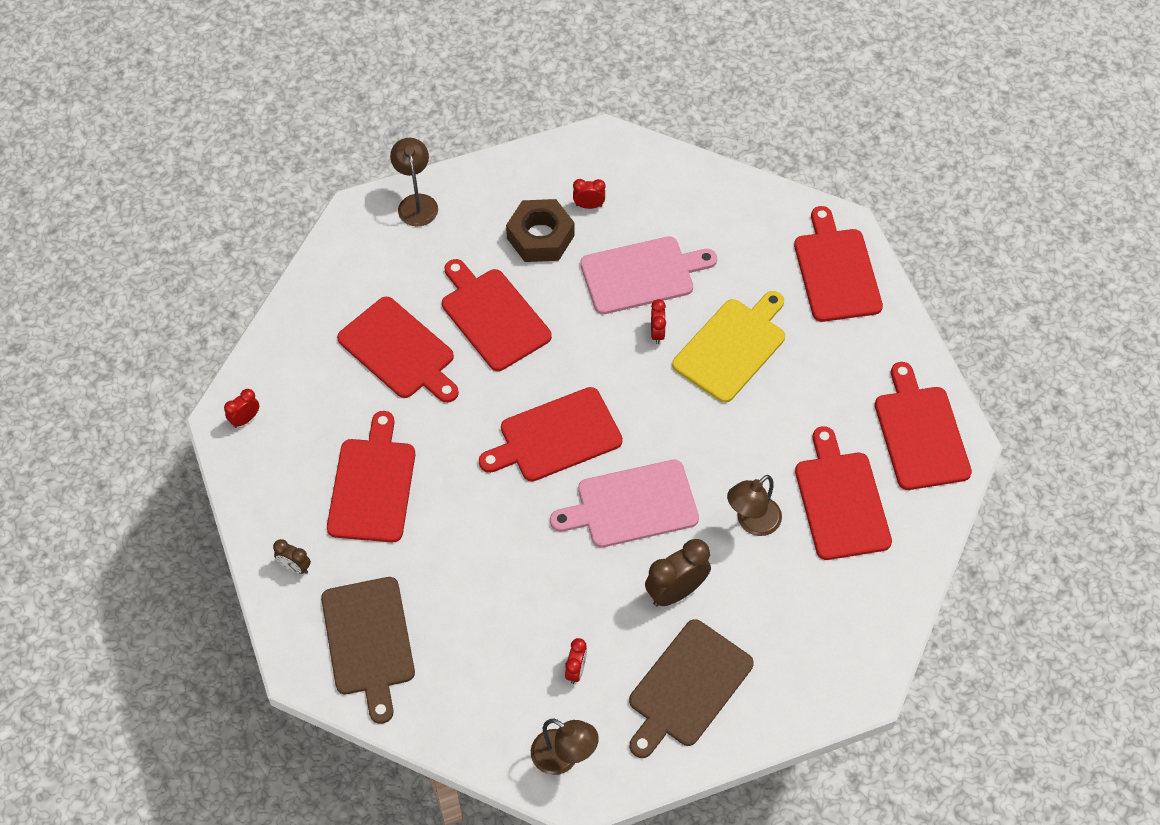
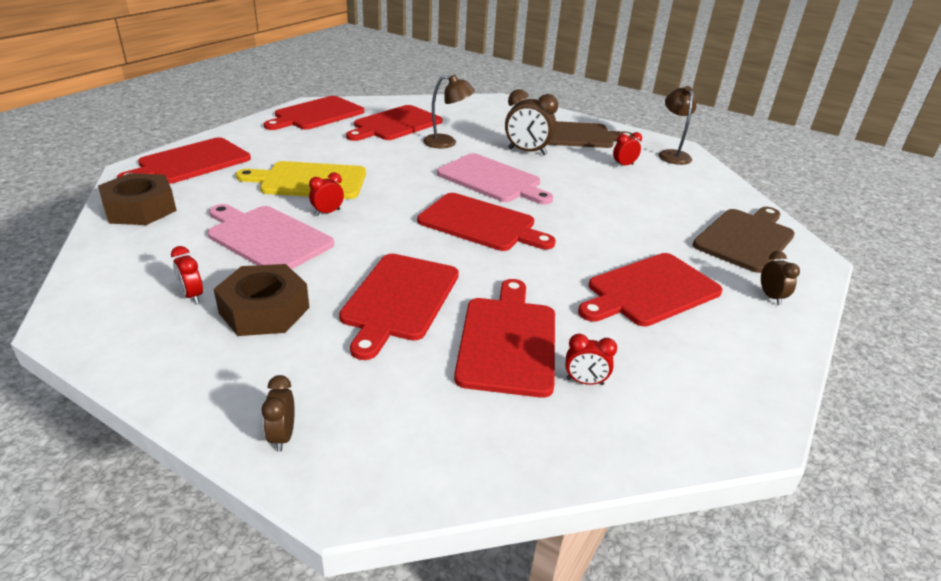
camera: 130 degrees left, 25 degrees down
red clock [224,389,259,428] -> red clock moved to [565,334,617,385]
brown lamp [390,138,438,227] -> brown clock [261,375,295,452]
none -> brown nut [98,173,177,225]

